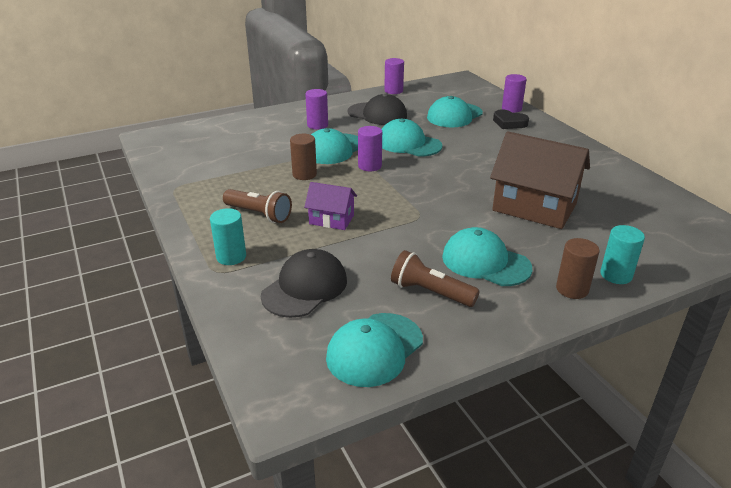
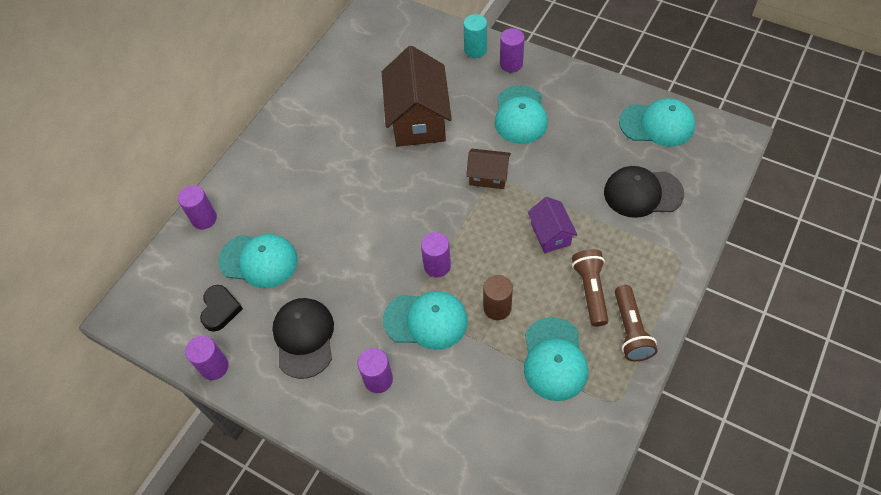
camera: 120 degrees left, 25 degrees up
turquoise cylinder [210,208,246,265] -> none
turquoise cap [382,119,442,157] -> turquoise cap moved to [524,317,588,401]
brown flashlight [391,250,480,307] -> brown flashlight moved to [615,285,658,362]
black heart [493,109,529,129] -> black heart moved to [200,285,243,332]
brown cylinder [556,238,599,299] -> purple cylinder [500,28,525,72]
none -> brown house [466,149,511,189]

